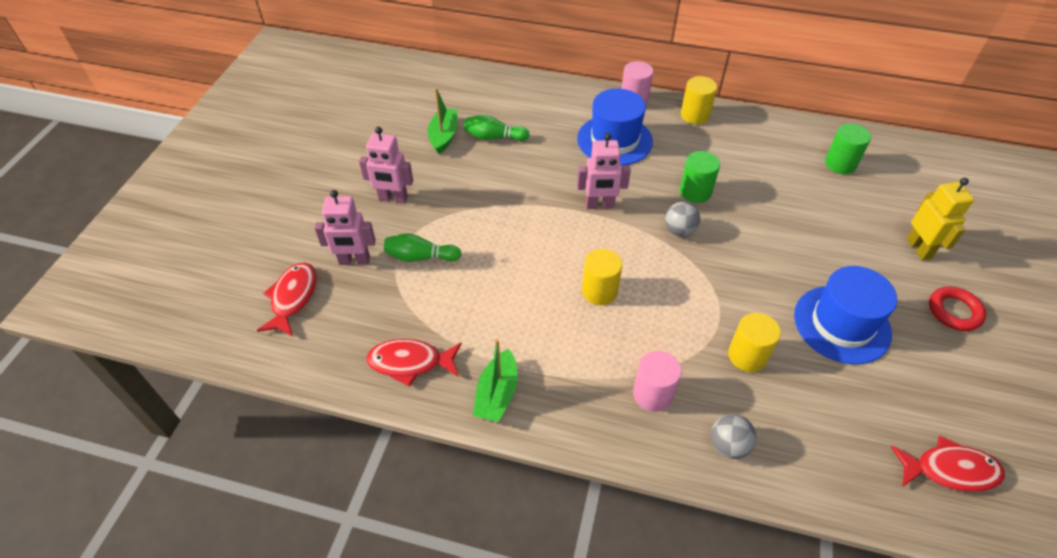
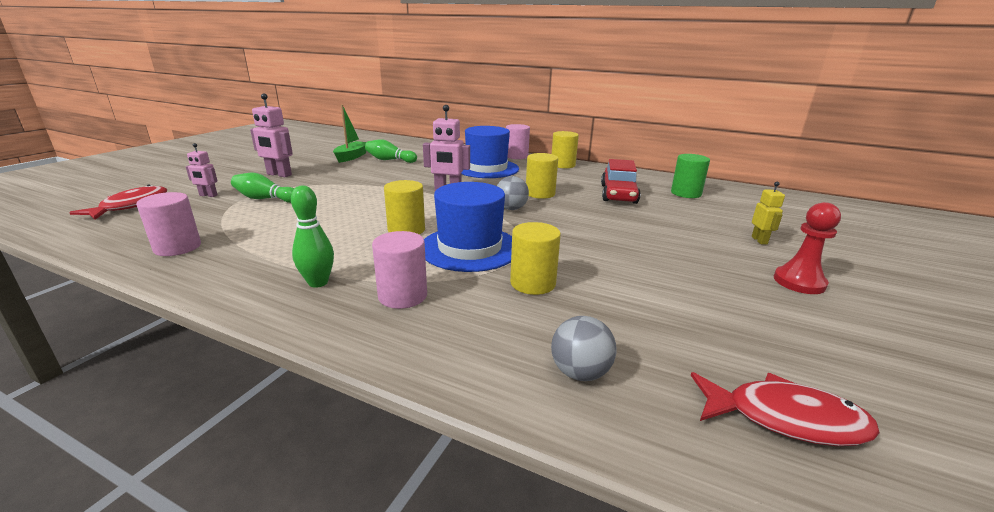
camera: 10 degrees right, 25 degrees down
pink robot [314,190,376,265] -> pink robot [186,143,218,197], size x0.59
red fish [366,339,462,387] -> pink cylinder [136,192,201,256]
green boat [473,339,518,422] -> none
green cylinder [680,151,720,203] -> yellow cylinder [526,153,558,199]
grey ball [711,414,757,459] -> grey ball moved to [551,316,616,381]
blue hat [794,266,897,364] -> blue hat moved to [424,182,512,272]
yellow robot [907,178,974,260] -> yellow robot [752,182,785,245], size x0.59
red ring [929,286,986,331] -> red pawn [774,202,841,294]
none -> green bowling pin [291,186,334,288]
none -> red car [601,159,641,204]

